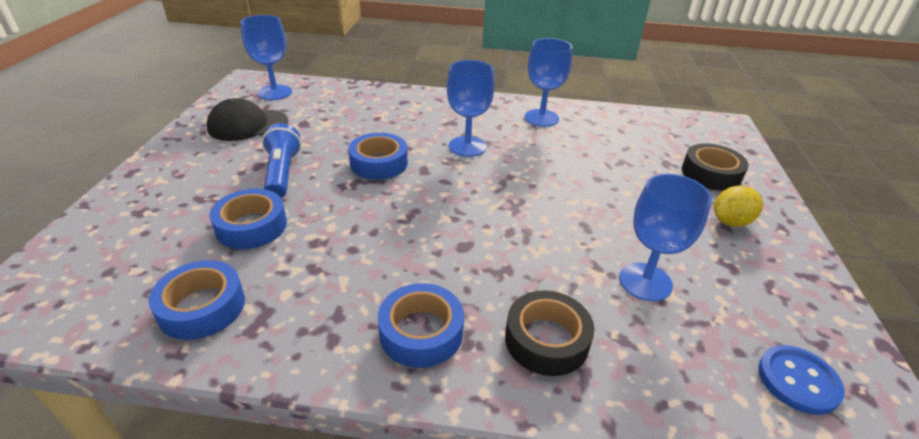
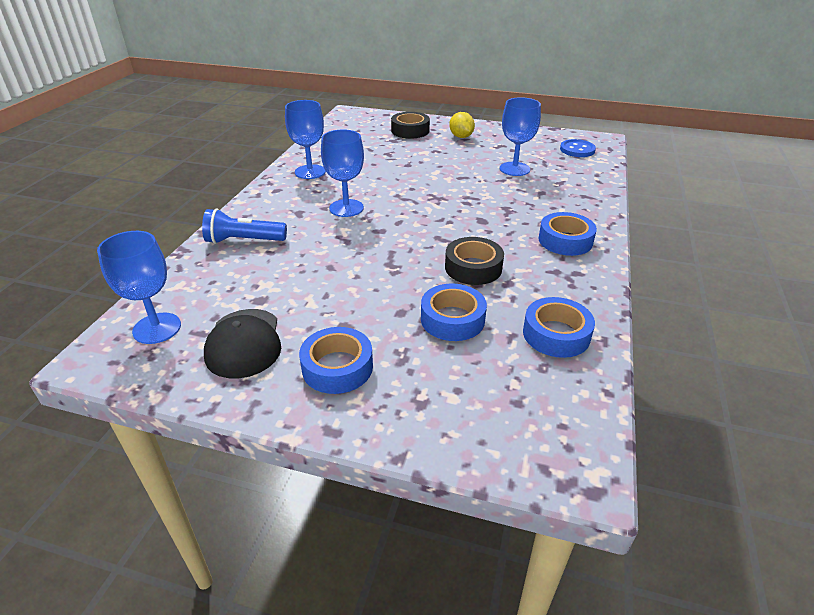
camera: 80 degrees left, 0 degrees up
blue flashlight [262,123,302,198] -> blue flashlight moved to [202,209,287,244]
blue tape [348,133,408,180] -> blue tape moved to [299,327,373,394]
black tape [505,290,594,376] -> black tape moved to [445,237,504,285]

